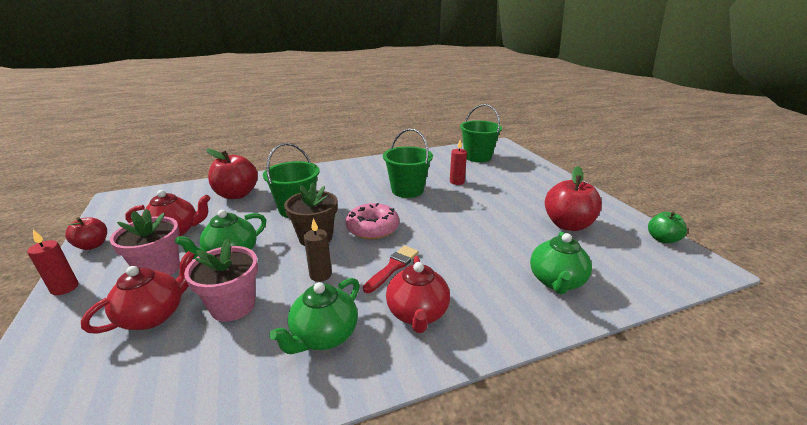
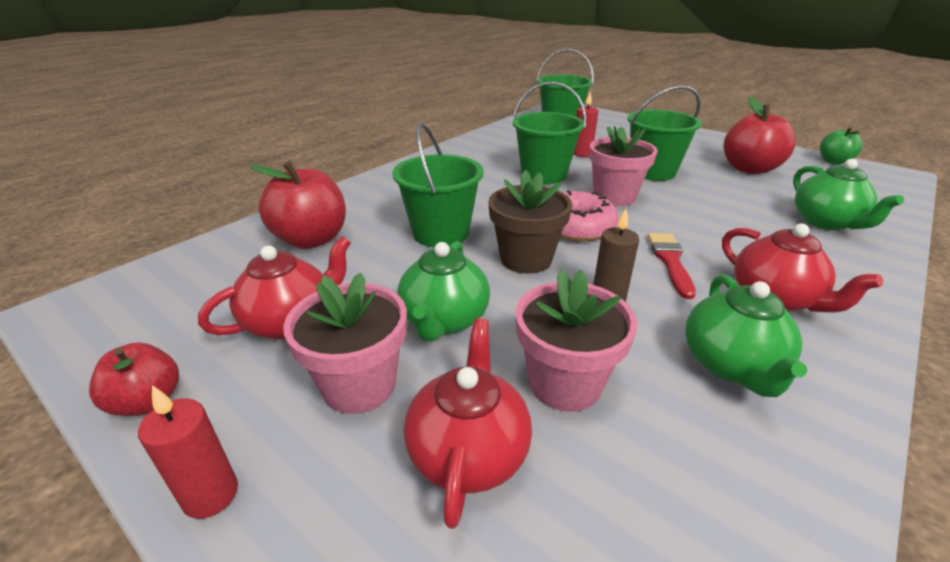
camera: 30 degrees left, 5 degrees up
none -> pink flower pot [589,126,658,206]
none -> green bucket [627,85,702,181]

